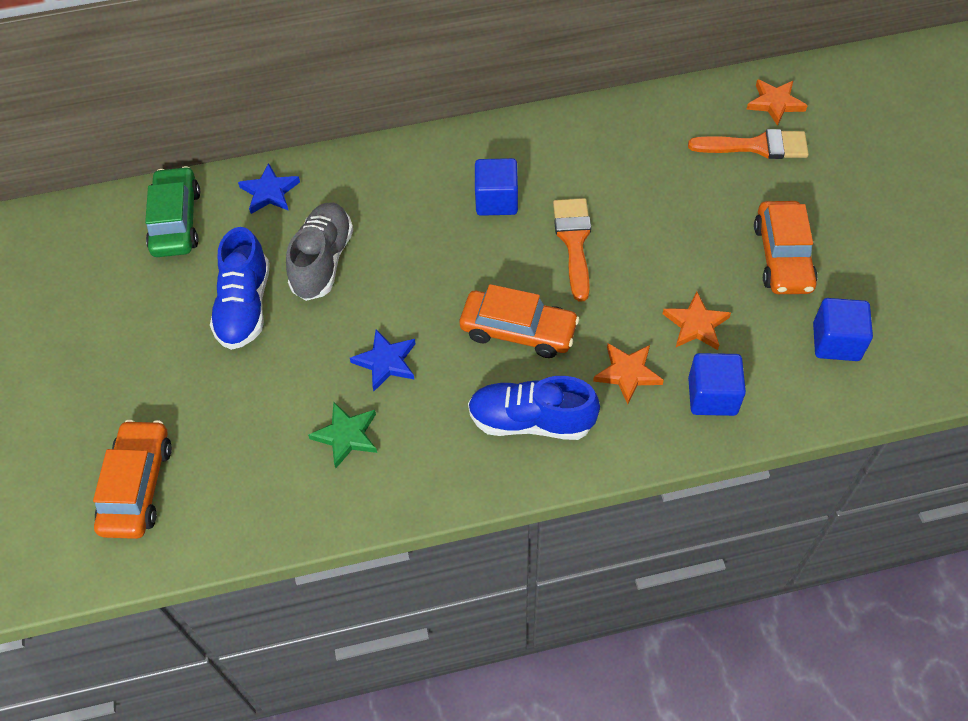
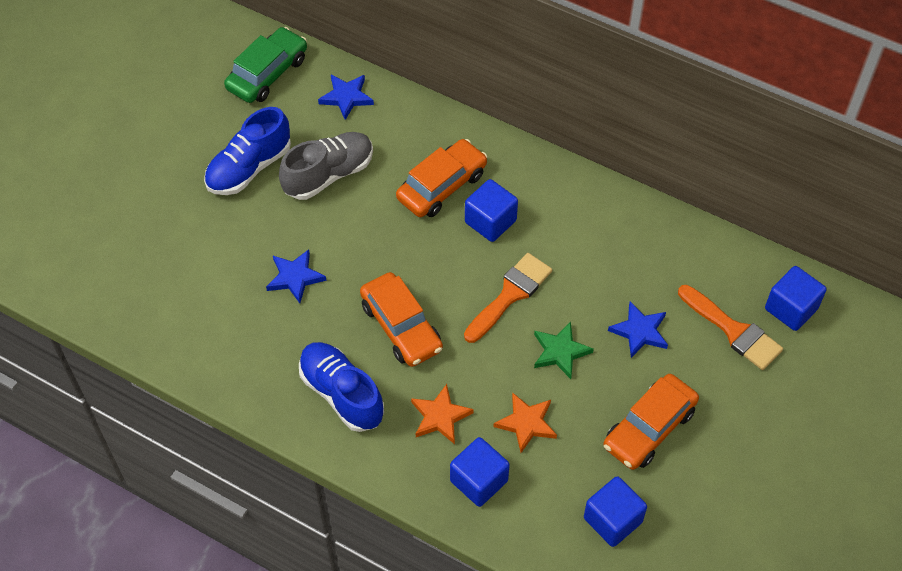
camera: 40 degrees right, 0 degrees up
orange car [93,420,172,539] -> orange car moved to [396,139,487,217]
green star [308,402,377,468] -> green star moved to [534,321,594,379]
orange star [746,79,808,126] -> blue cube [765,266,827,331]
none -> blue star [608,301,668,358]

